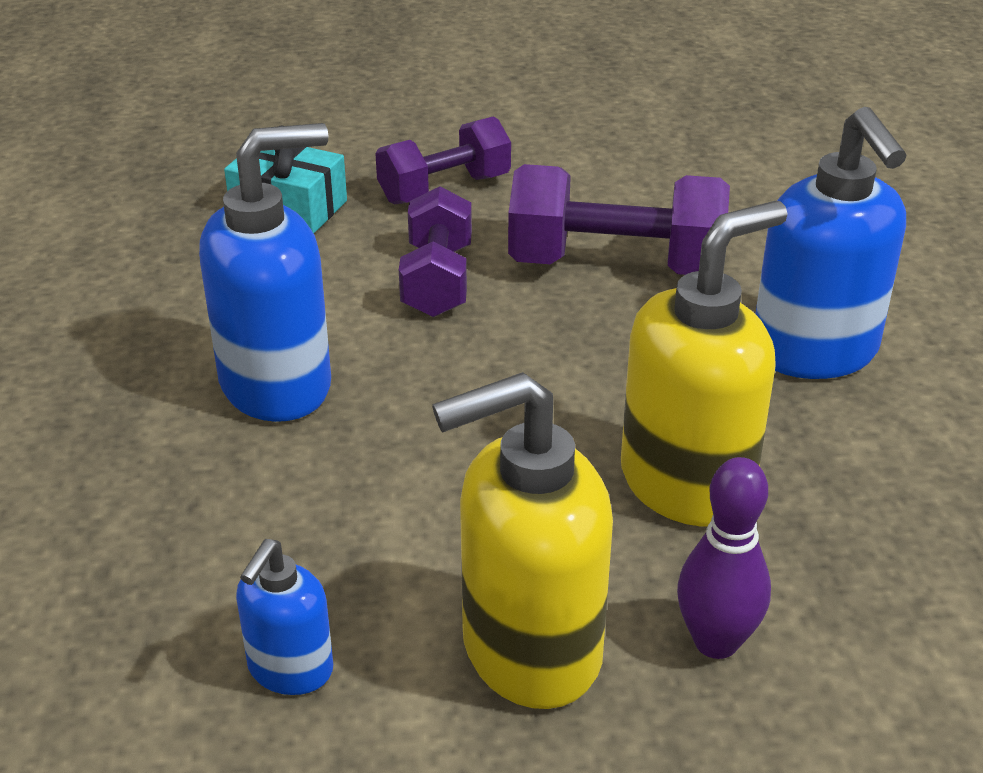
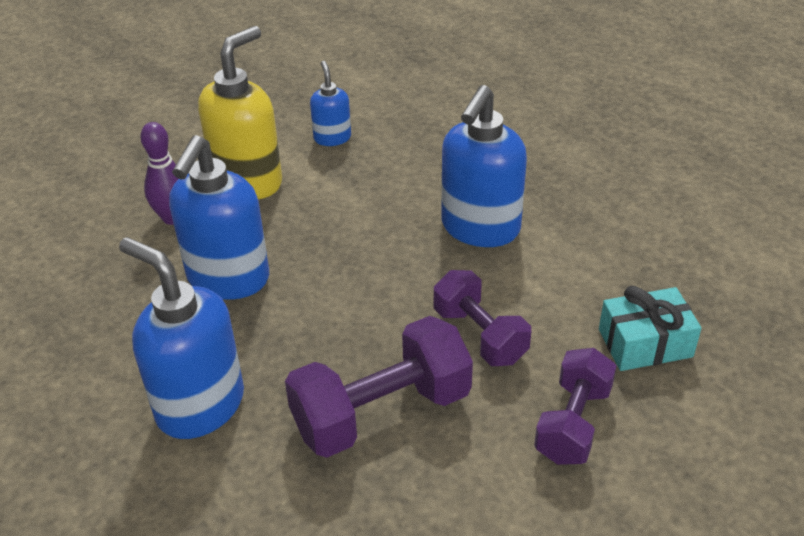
camera: 145 degrees right, 5 degrees up
yellow soap dispenser [621,201,787,526] -> blue soap dispenser [169,135,269,300]

